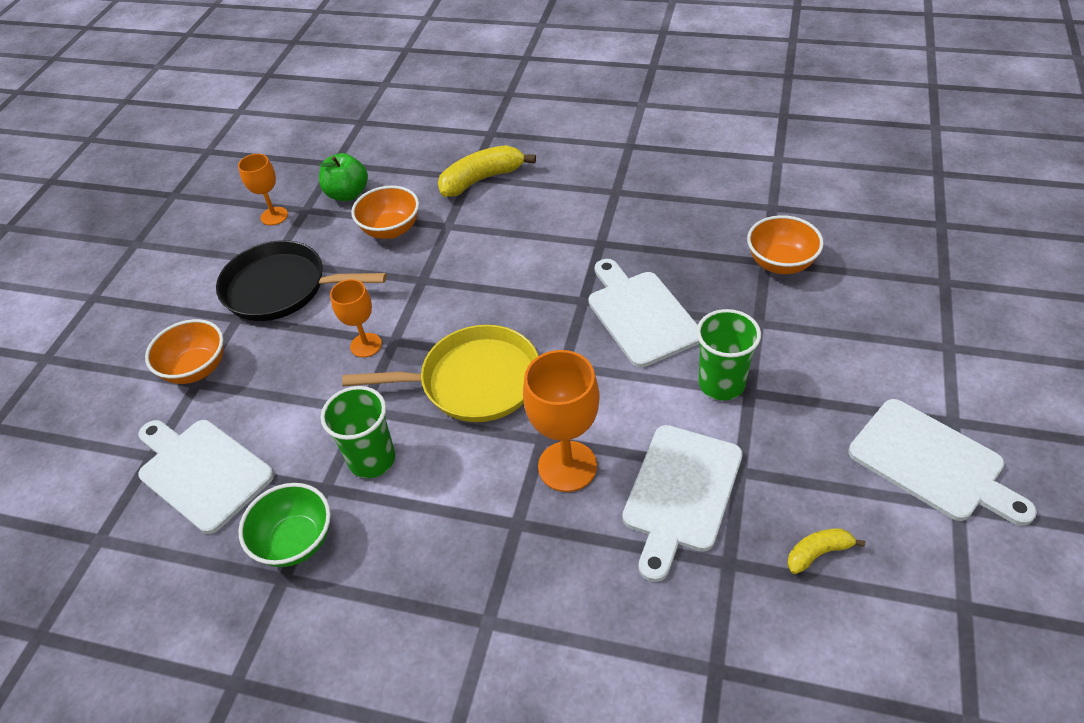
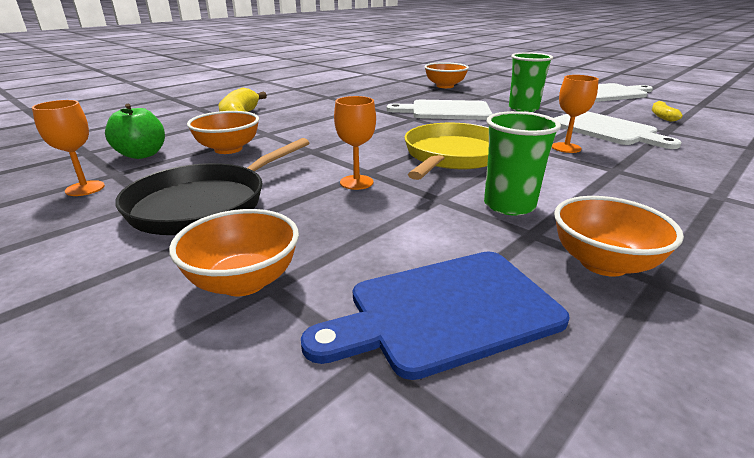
camera: 65 degrees left, 20 degrees down
white cutting board [138,420,274,534] -> blue cutting board [301,251,570,380]
green bowl [238,483,331,567] -> orange bowl [554,196,684,277]
orange goblet [523,350,600,492] -> orange goblet [552,75,599,153], size x0.61

